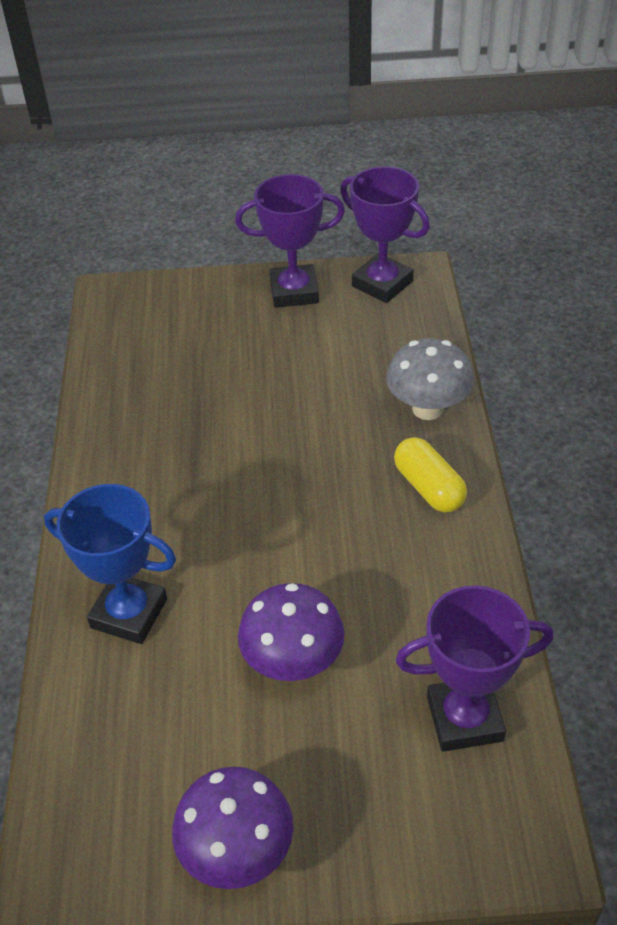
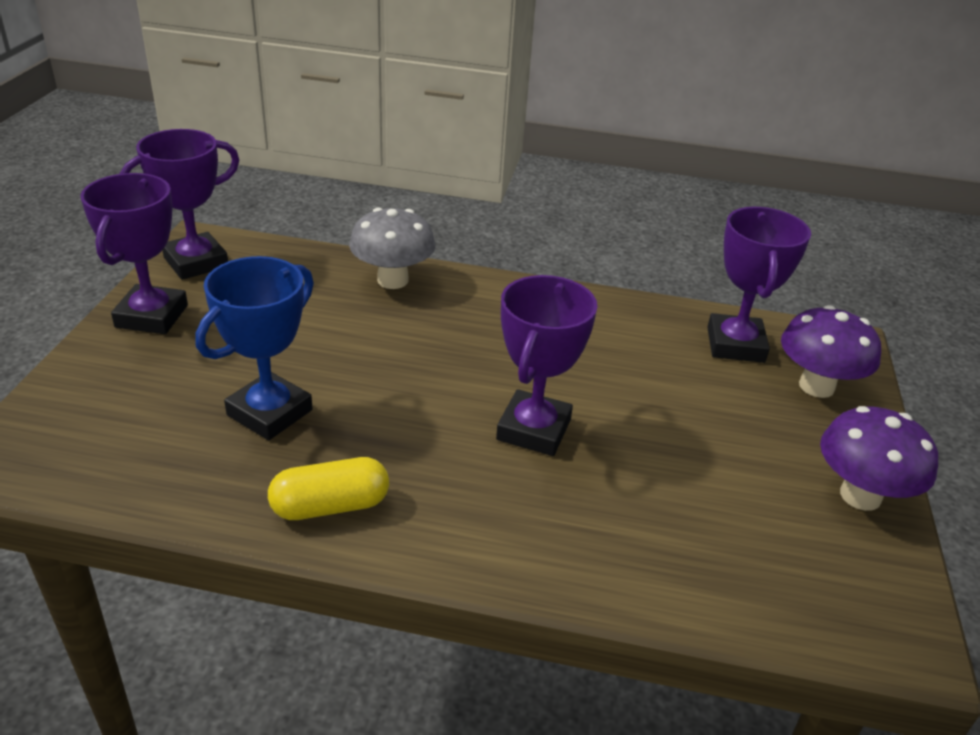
camera: 80 degrees left, 10 degrees down
blue trophy [44,484,176,644] -> blue trophy moved to [196,256,314,440]
purple mushroom [238,583,345,681] -> purple mushroom moved to [781,305,881,398]
yellow capsule [394,437,467,513] -> yellow capsule moved to [268,457,389,520]
none -> purple trophy [496,275,598,456]

